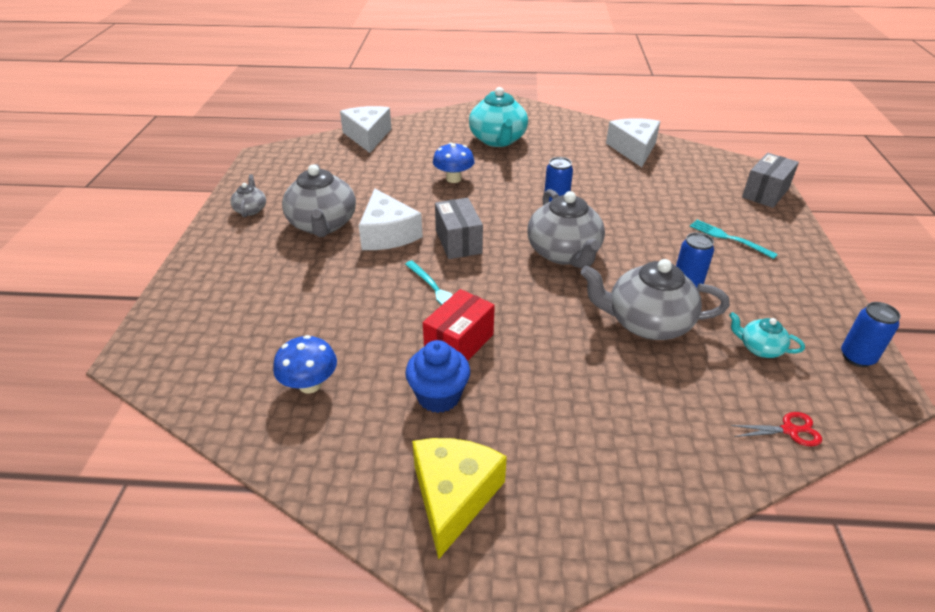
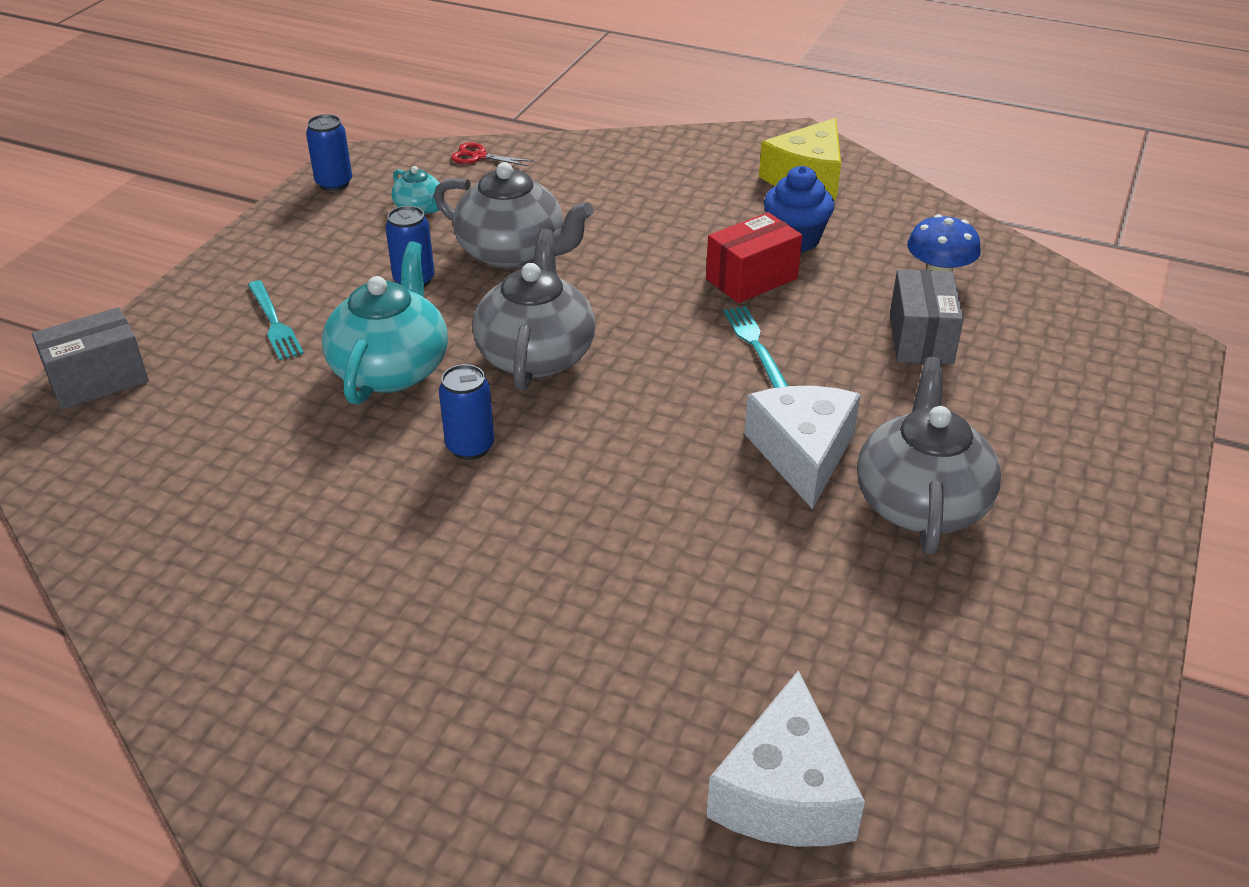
camera: 160 degrees left, 0 degrees up
grey teapot [230,174,266,218] -> none
blue mushroom [433,142,475,183] -> none
grey box [435,198,483,259] -> grey box moved to [890,270,964,364]
turquoise teapot [469,87,528,147] -> turquoise teapot moved to [322,241,448,405]
white cheese [606,118,660,167] -> none

